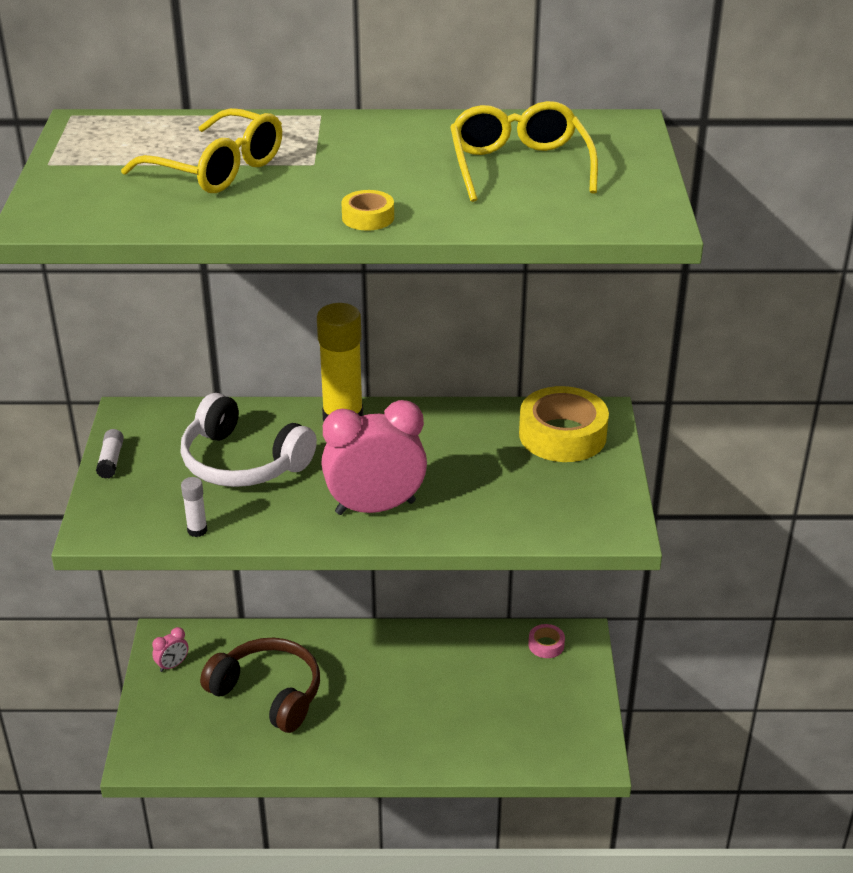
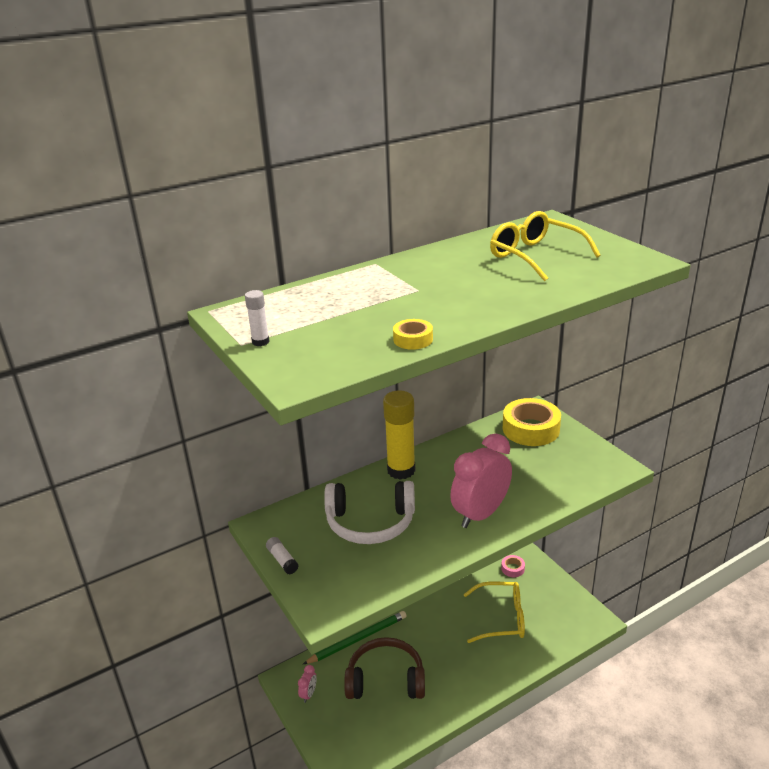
camera: 30 degrees left, 5 degrees down
yellow glasses [121,108,282,193] -> yellow glasses moved to [464,582,525,643]
white glue stick [181,477,207,537] -> white glue stick moved to [245,290,270,346]
yellow tape [341,190,394,231] -> yellow tape moved to [393,319,433,350]
none -> green pencil [303,611,407,664]

